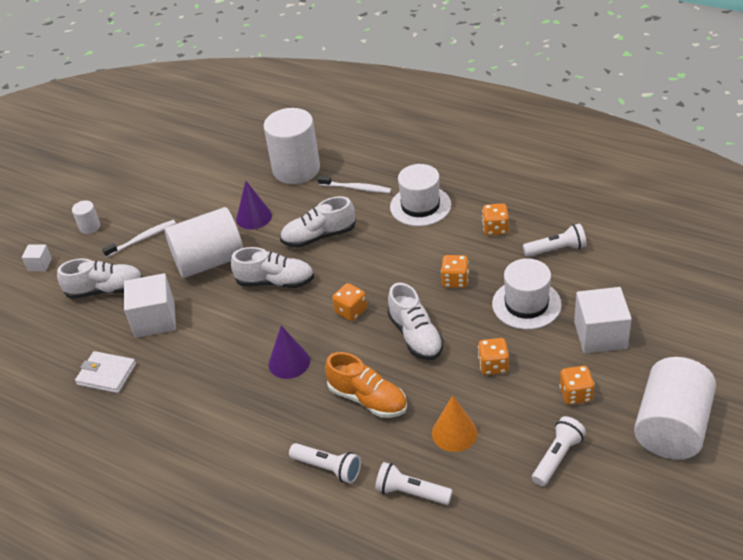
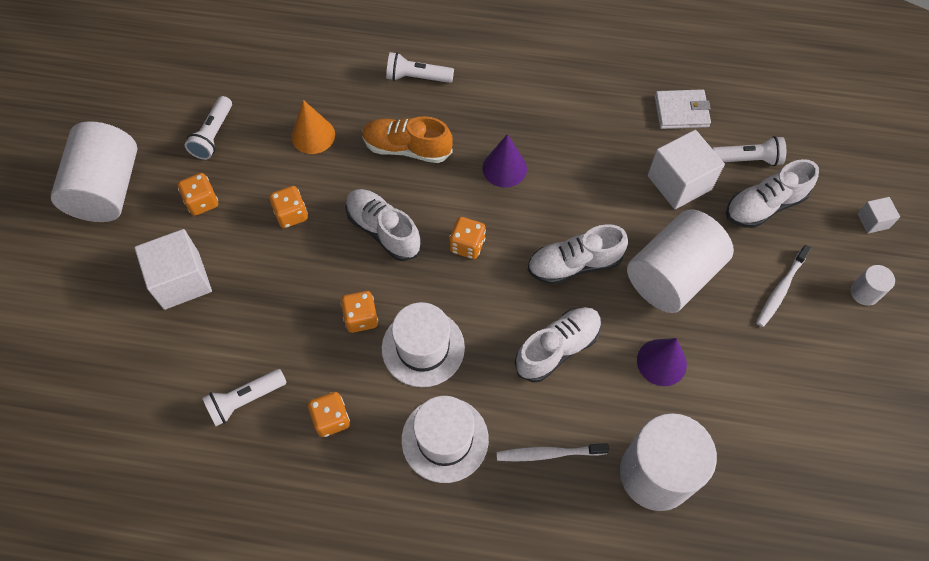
camera: 155 degrees right, 20 degrees up
white flashlight [375,462,453,505] -> white flashlight moved to [712,136,786,166]
white hat [492,258,562,330] -> white hat moved to [382,302,465,387]

